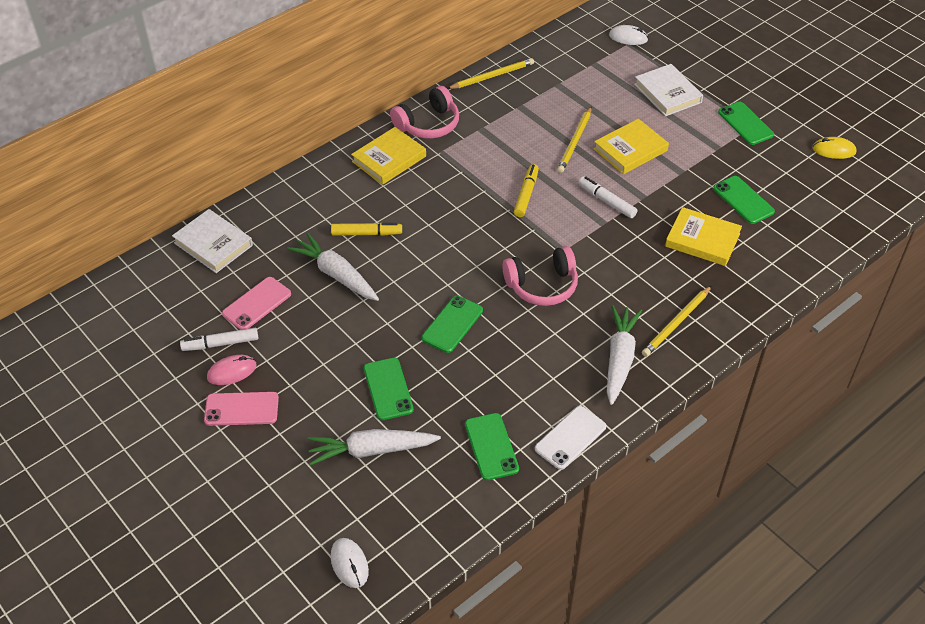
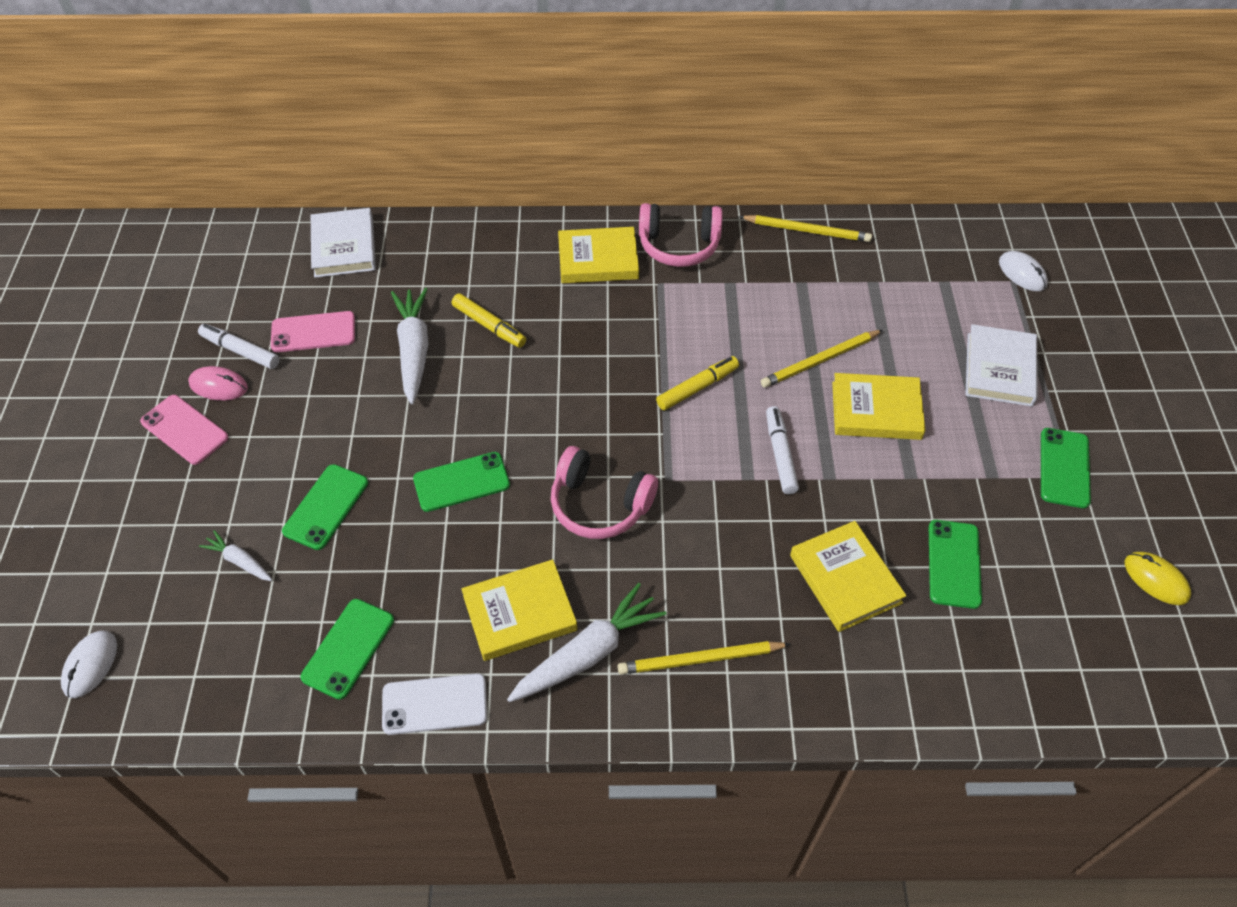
camera: 40 degrees right, 5 degrees up
white carrot [308,429,441,466] -> white carrot [199,530,272,581], size x0.52
none -> yellow book [461,559,577,661]

